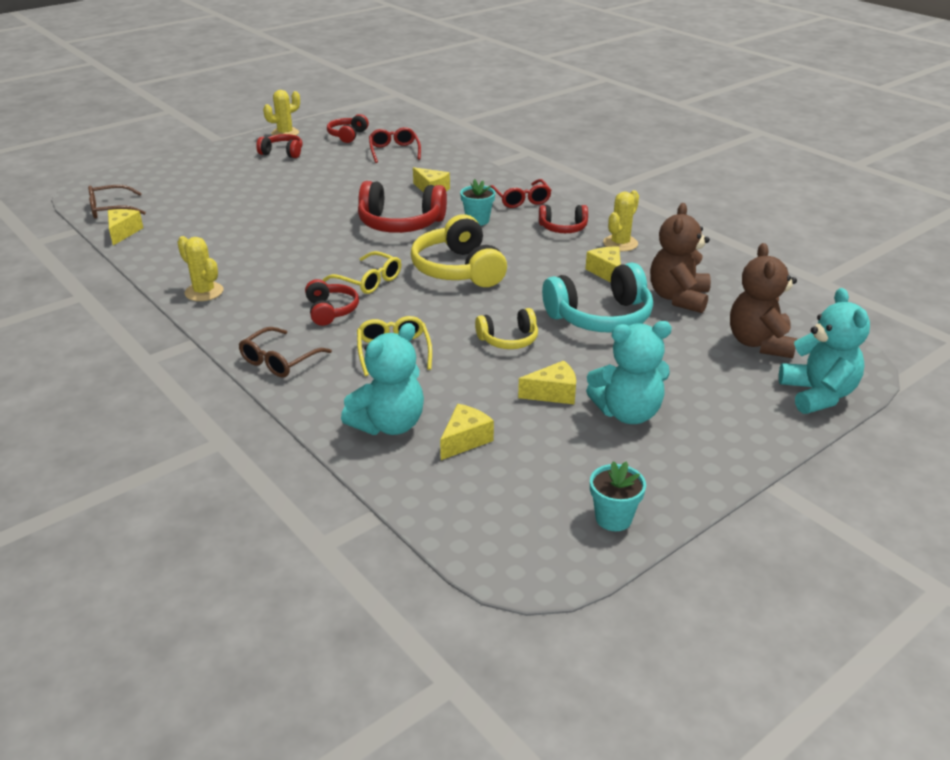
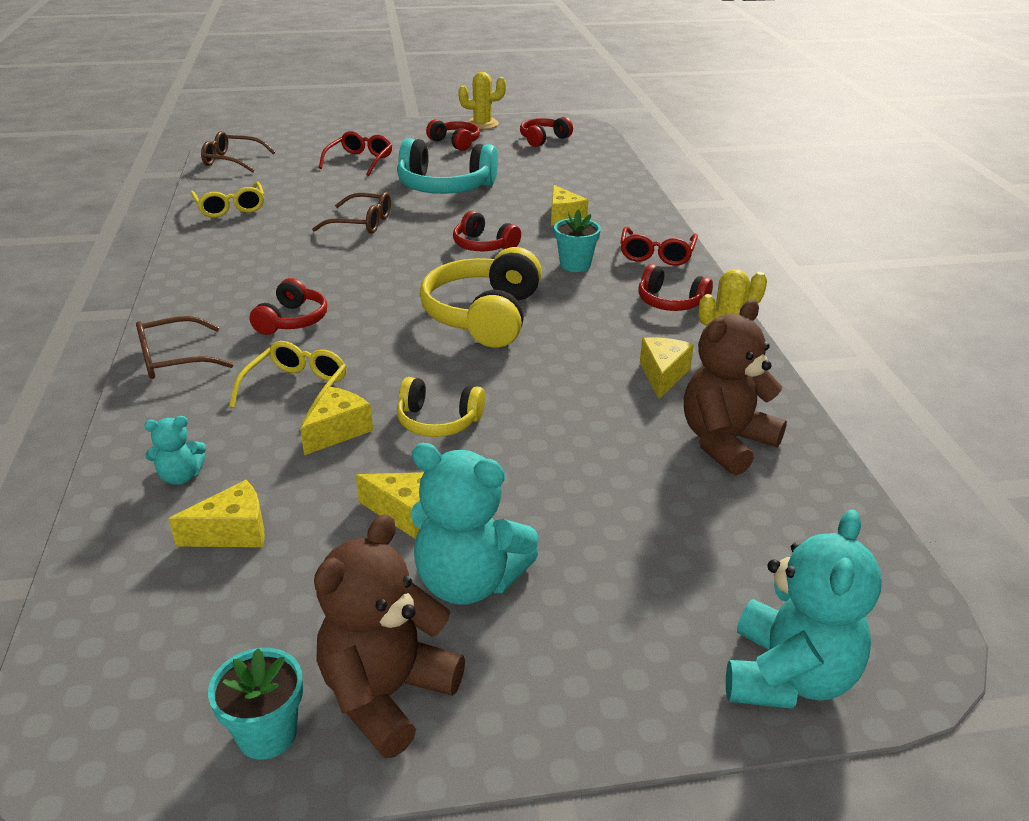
camera: 30 degrees right, 0 degrees up
yellow cheese [108,209,143,245] -> yellow cheese moved to [300,387,373,455]
yellow cactus [177,236,223,301] -> none
yellow glasses [323,251,401,294] -> yellow glasses moved to [190,182,264,218]
turquoise teddy bear [341,323,424,435] -> turquoise teddy bear [144,416,206,485], size x0.50
red headphones [358,181,447,233] -> red headphones [453,211,521,251], size x0.57
red glasses [369,127,421,163] -> red glasses moved to [319,131,392,176]
turquoise headphones [542,262,653,333] -> turquoise headphones moved to [397,138,498,194]
brown teddy bear [730,243,797,358] -> brown teddy bear moved to [314,514,465,758]
none -> brown glasses [312,192,391,234]

